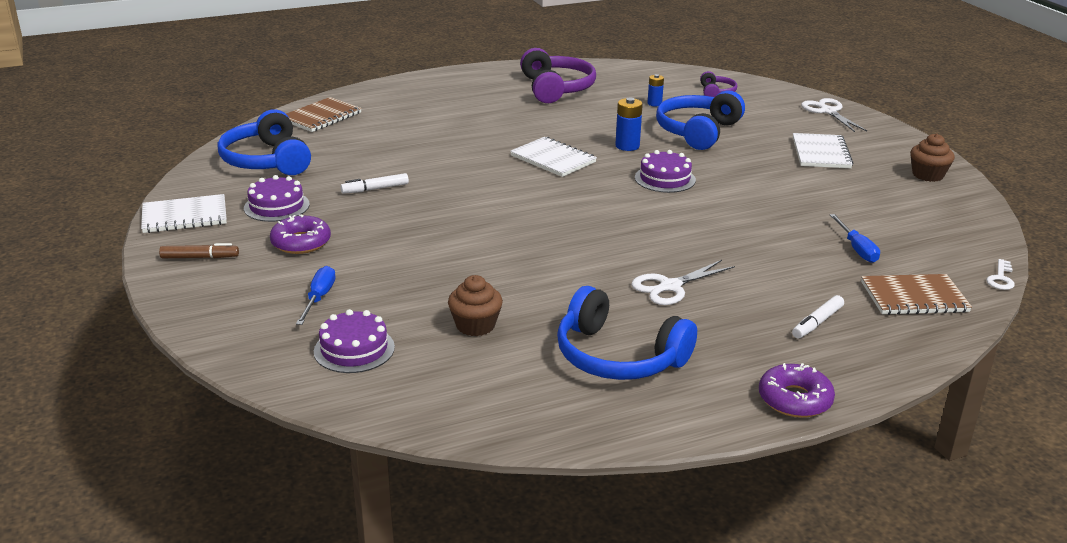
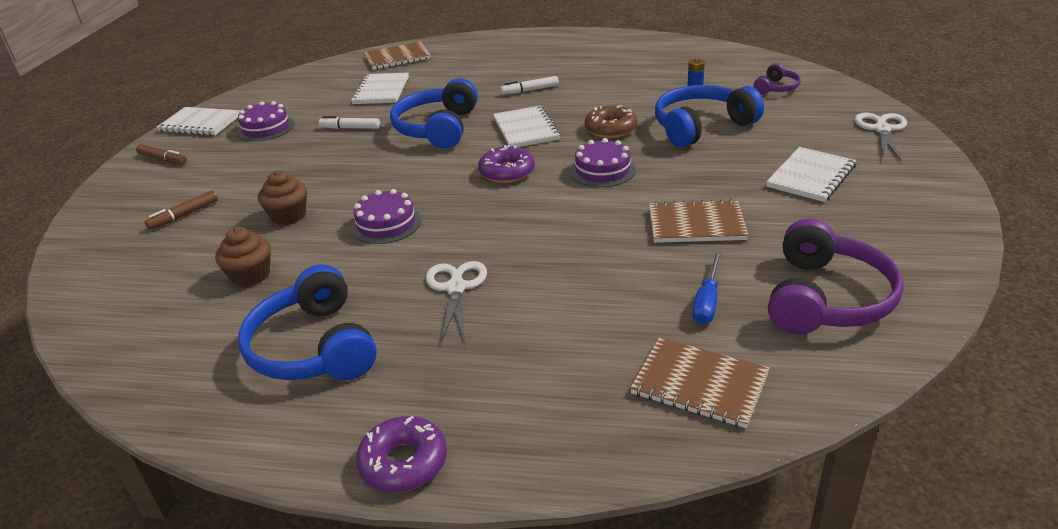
camera: 35 degrees right, 5 degrees up
blue headphones [218,109,311,175] -> blue headphones moved to [390,78,478,149]
purple donut [270,214,331,254] -> purple donut moved to [478,145,535,183]
blue screwdriver [296,266,336,325] -> brown marker [145,190,218,230]
purple cake [314,309,395,373] -> purple cake moved to [351,189,422,244]
purple headphones [520,48,596,103] -> purple headphones moved to [768,218,904,335]
blue battery [615,97,643,151] -> brown donut [585,105,638,138]
white scissors [631,260,735,305] -> white scissors turned 90 degrees clockwise [426,261,487,342]
white marker [792,295,844,339] -> white marker moved to [501,76,559,95]
brown cupcake [910,133,955,182] -> brown cupcake moved to [258,170,307,225]
white key [987,259,1015,290] -> none
none -> white notebook [351,73,409,104]
none -> brown notebook [649,199,748,243]

